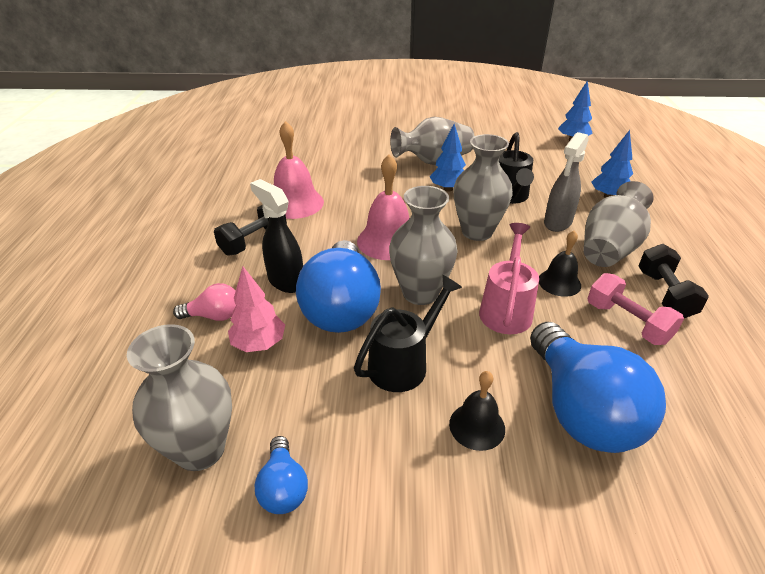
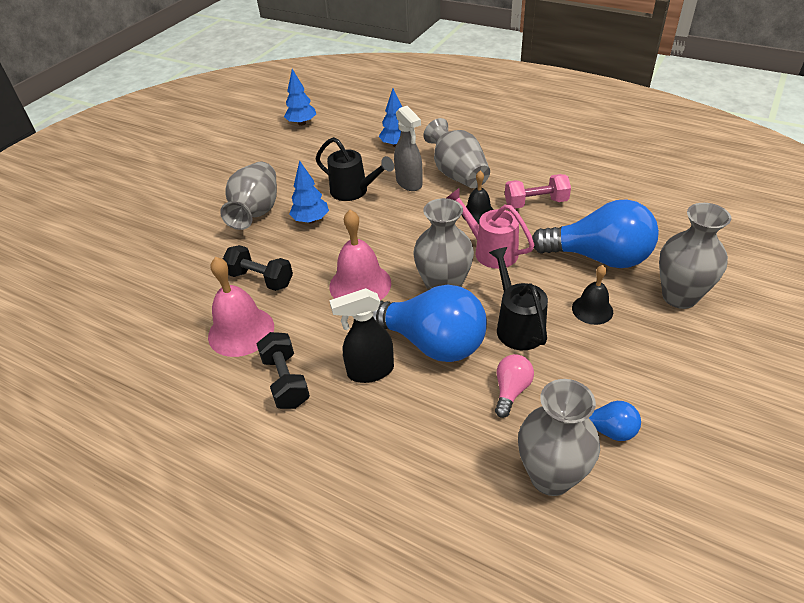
camera: 60 degrees left, 5 degrees up
pink light bulb [173,283,236,321] -> pink light bulb moved to [495,354,534,418]
pink tree [228,266,285,352] -> none
grey vase [453,134,513,241] -> grey vase moved to [659,203,732,309]
black dumbbell [639,244,709,318] -> black dumbbell moved to [223,245,293,291]

